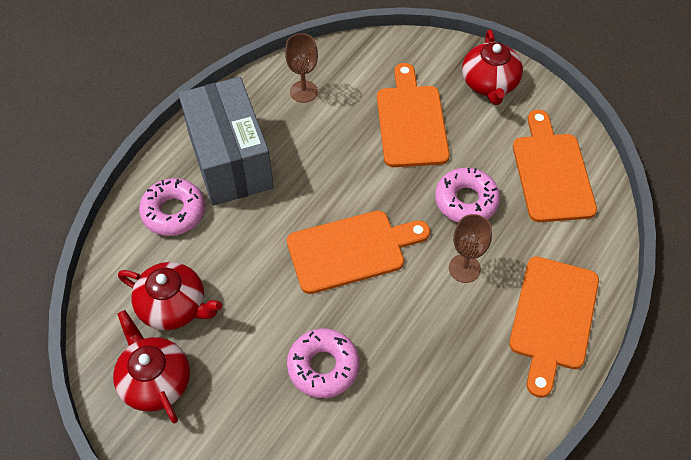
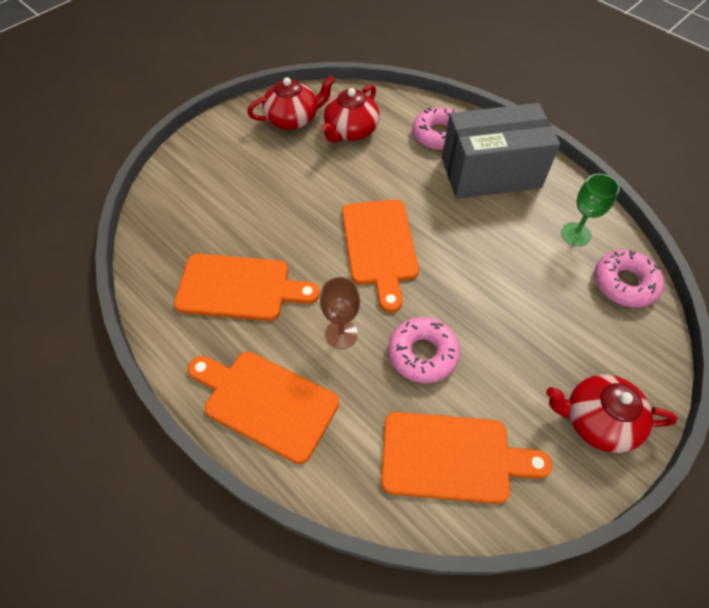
camera: 100 degrees right, 0 degrees up
brown goblet [285,33,318,103] -> green goblet [561,174,620,246]
pink donut [287,328,359,398] -> pink donut moved to [594,250,664,308]
orange cutting board [377,63,450,167] -> orange cutting board moved to [174,254,320,321]

